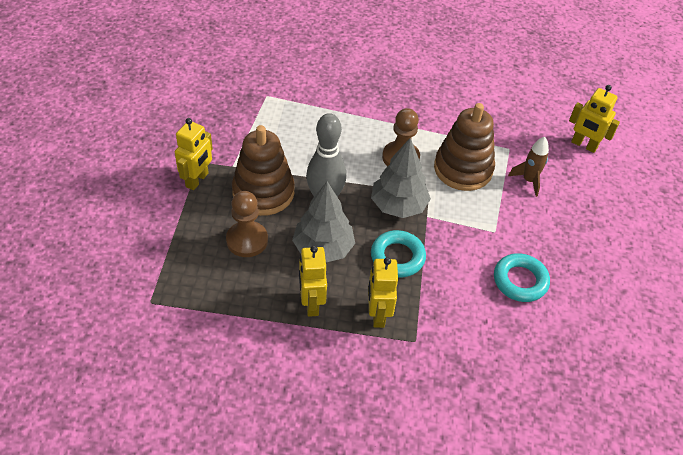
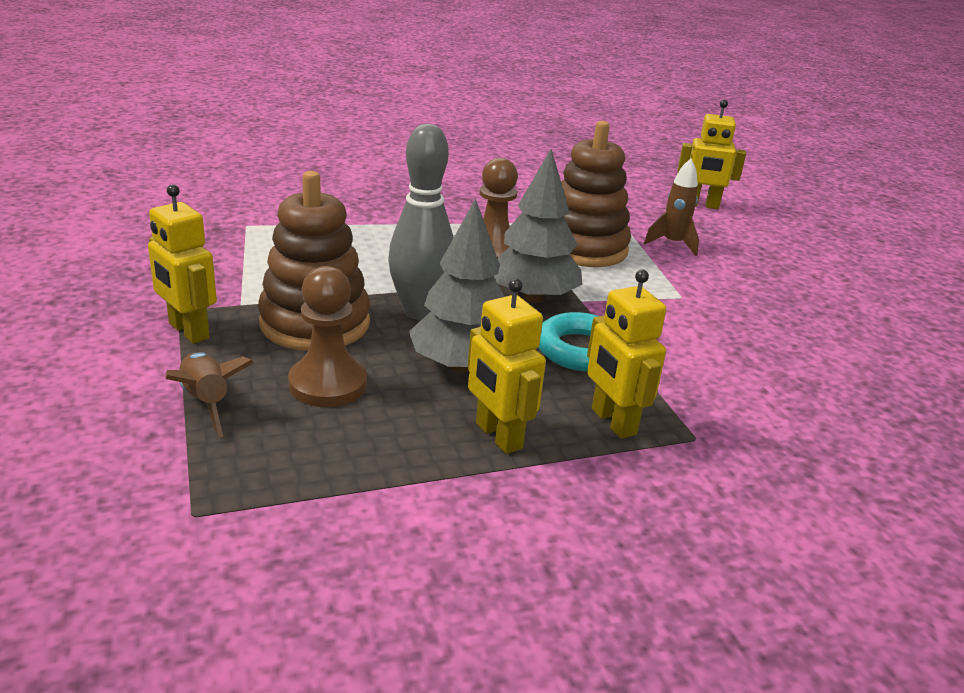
camera: 25 degrees left, 20 degrees down
yellow robot [175,118,213,190] -> yellow robot turned 135 degrees clockwise [148,184,217,344]
turquoise ring [494,253,550,302] -> none
none -> brown rocket [166,352,254,438]

